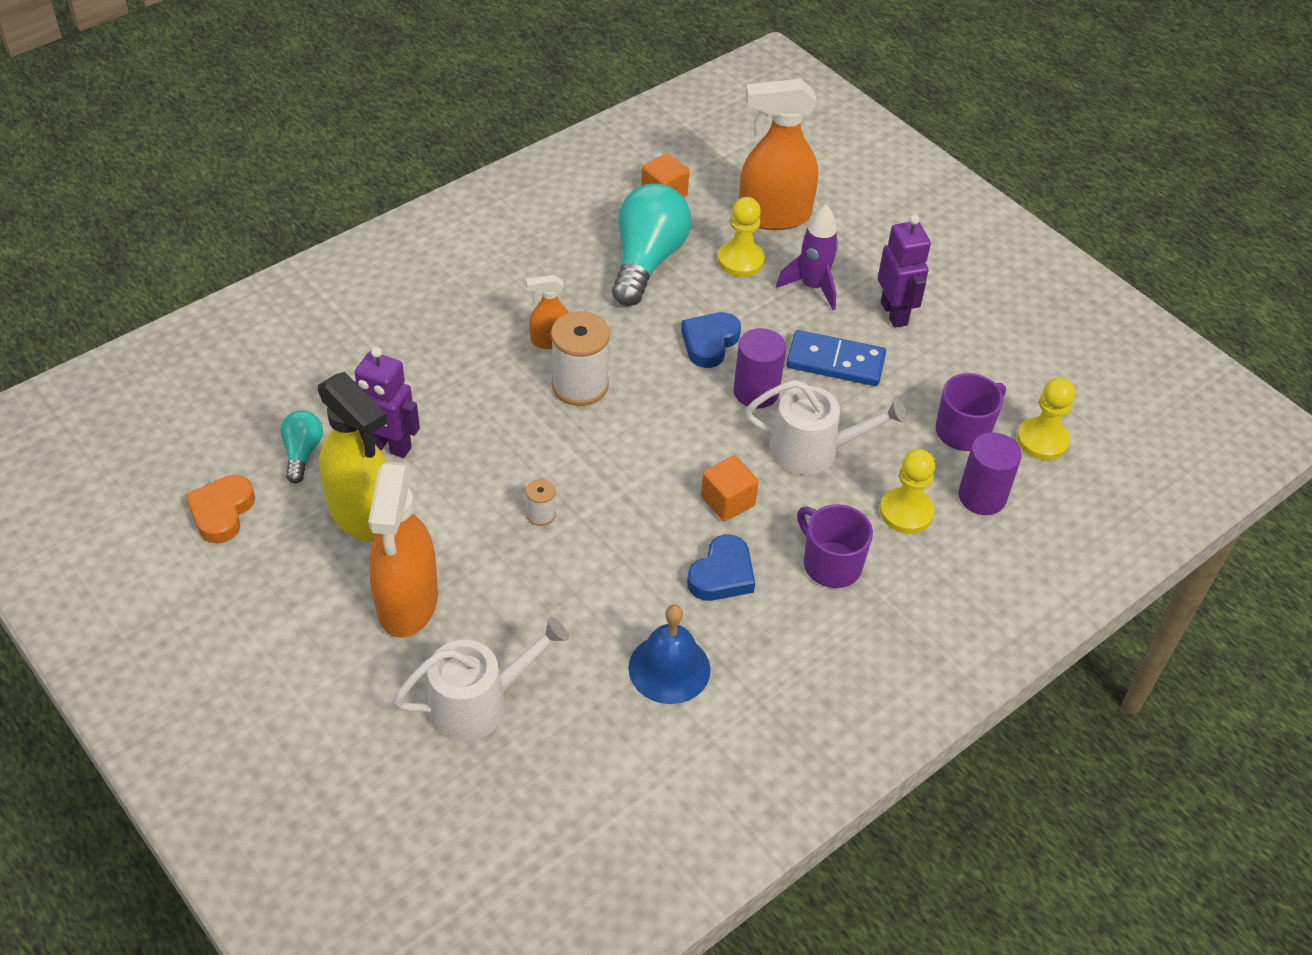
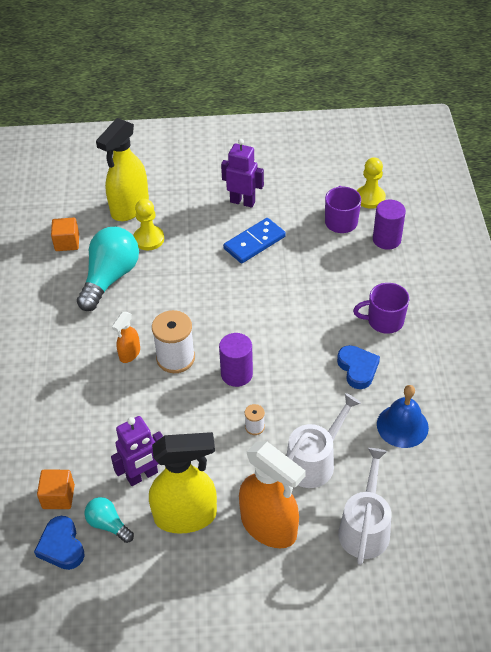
camera: 50 degrees left, 0 degrees up
orange heart [185,475,255,544] -> none
turquoise light bulb [612,184,691,306] -> turquoise light bulb turned 60 degrees clockwise [77,227,139,311]
blue heart [681,312,741,368] -> blue heart moved to [34,516,85,570]
orange cube [701,455,759,521] -> orange cube moved to [37,470,75,509]
purple cylinder [733,328,786,409] -> purple cylinder moved to [219,333,253,387]
orange spray bottle [739,79,818,230] -> yellow spray bottle [96,118,149,221]
white watering can [745,380,907,475] -> white watering can moved to [286,393,361,488]
purple rocket [776,204,838,310] -> none
yellow pawn [880,449,935,534] -> none

